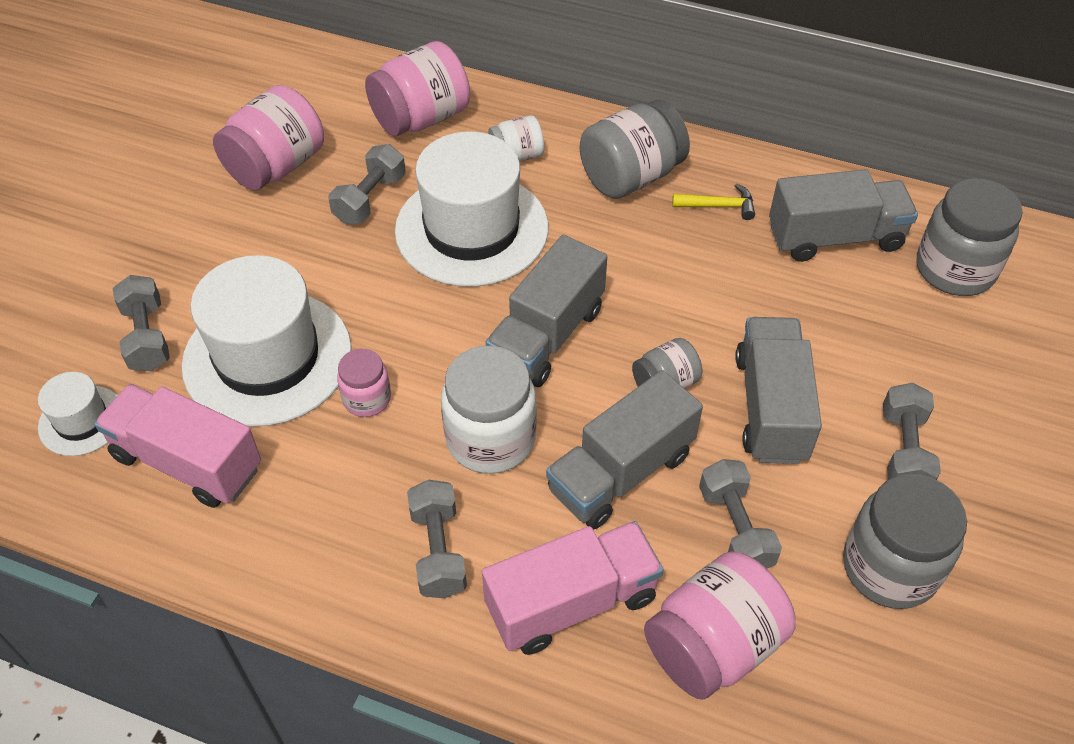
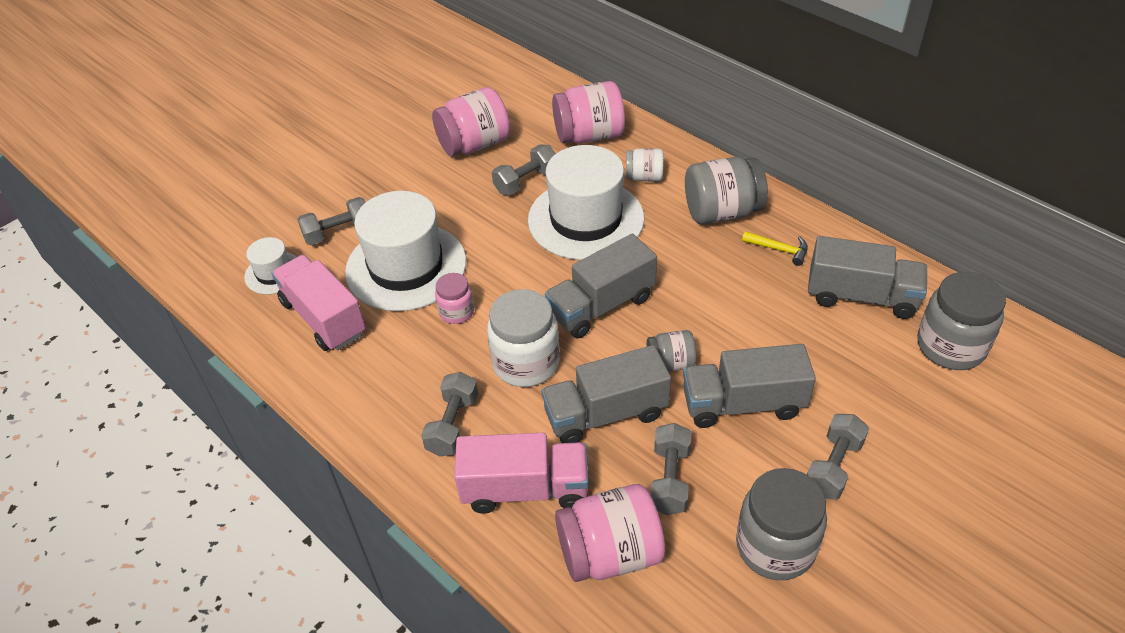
camera: 25 degrees right, 5 degrees down
grey dumbbell [113,275,170,371] -> grey dumbbell turned 60 degrees clockwise [297,197,366,245]
grey truck [735,317,822,464] -> grey truck turned 120 degrees counterclockwise [683,344,816,428]

